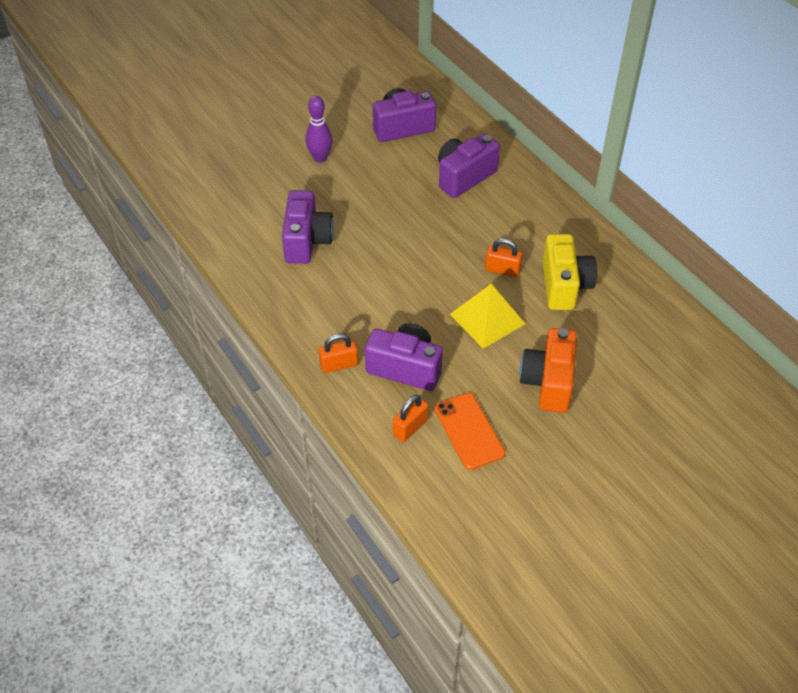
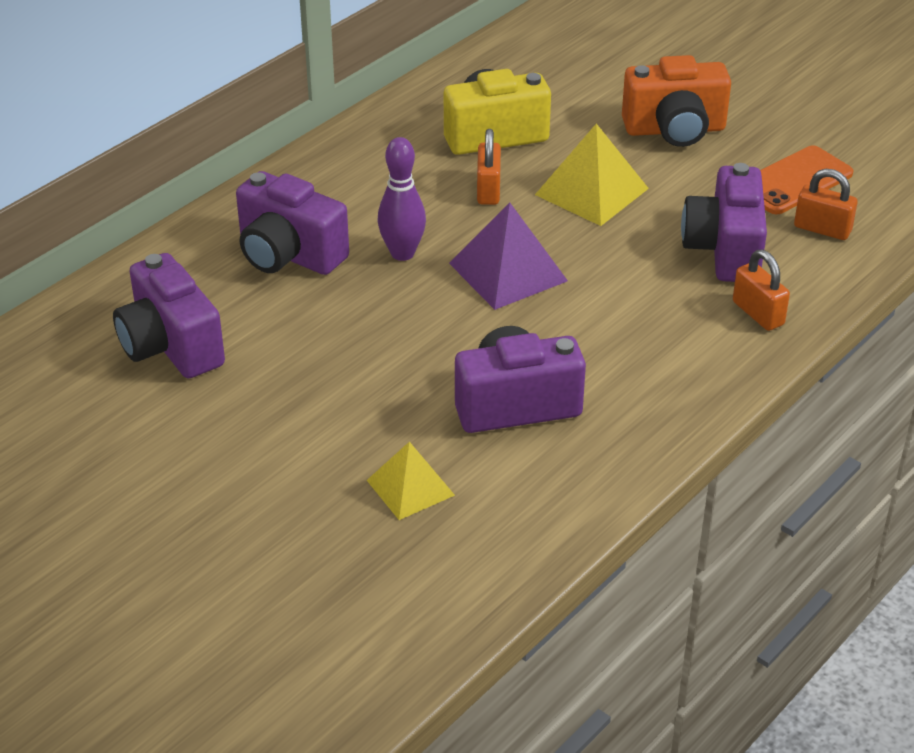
camera: 105 degrees left, 10 degrees down
purple bowling pin [306,96,333,163] -> purple bowling pin moved to [377,137,426,261]
none -> yellow pyramid [367,442,455,520]
none -> purple pyramid [449,203,568,310]

